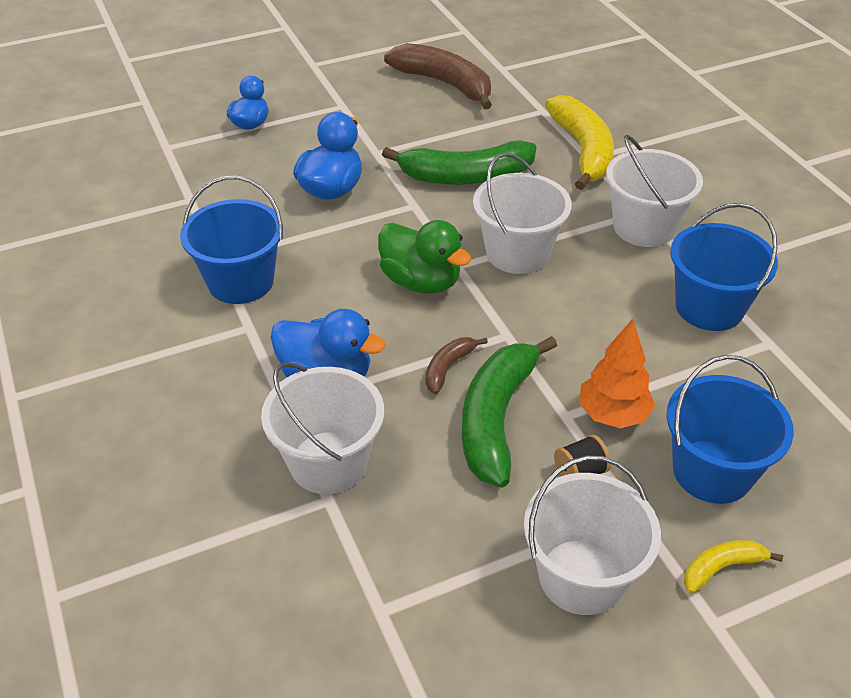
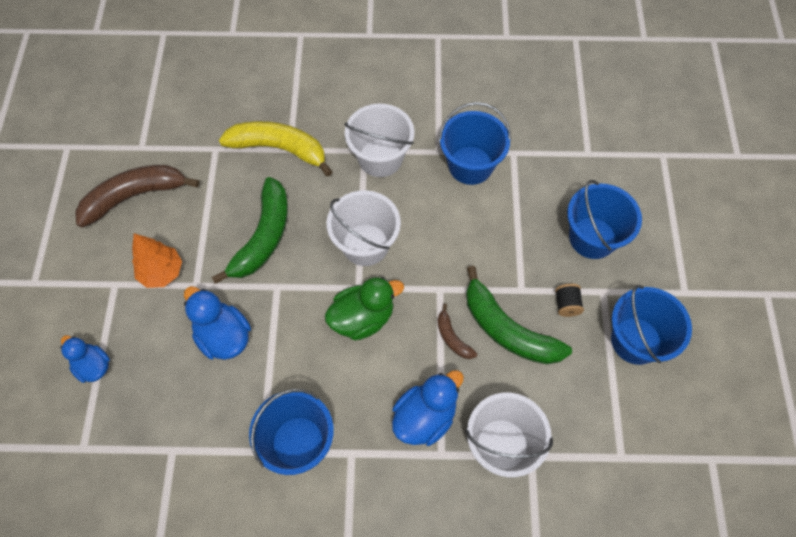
camera: 65 degrees left, 20 degrees up
white bucket [524,455,661,615] -> blue bucket [611,285,692,365]
orange tree [579,319,655,428] -> orange tree moved to [132,233,182,288]
yellow banana [684,540,783,593] -> none

